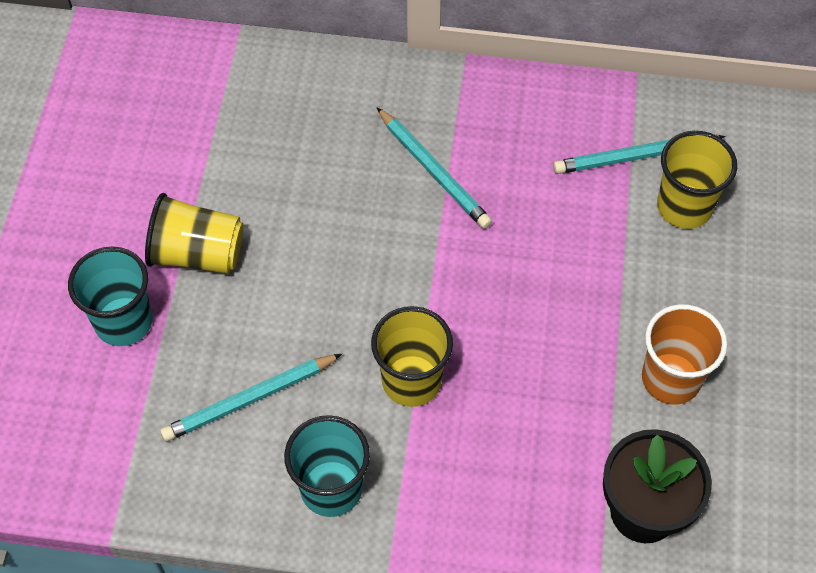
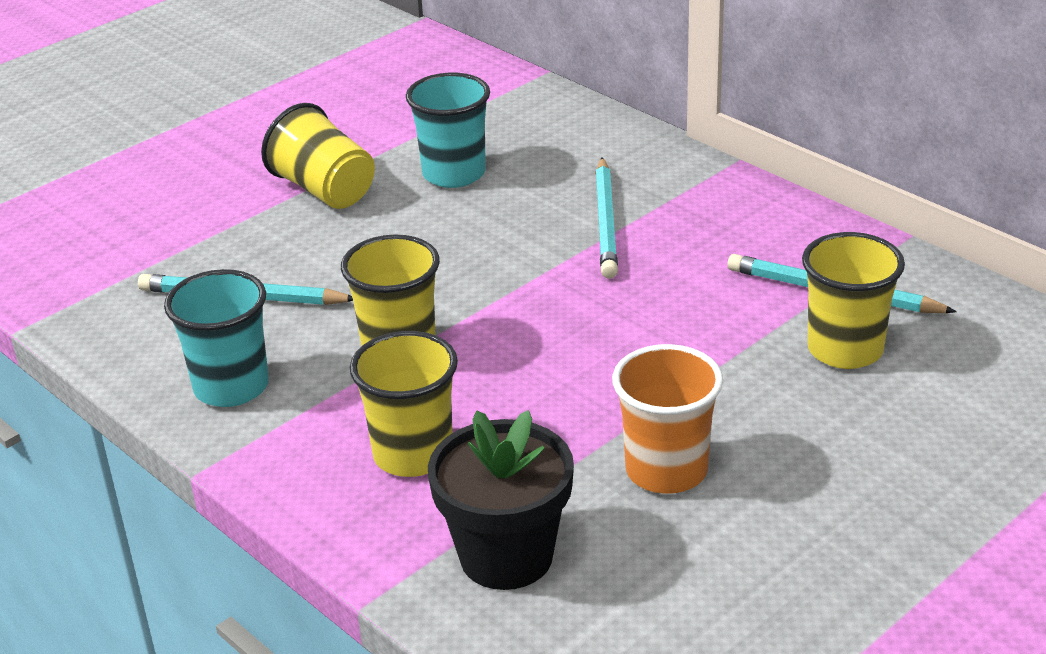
camera: 40 degrees right, 25 degrees down
turquoise cup [68,247,153,346] -> turquoise cup moved to [406,73,490,188]
none -> yellow cup [350,331,458,477]

